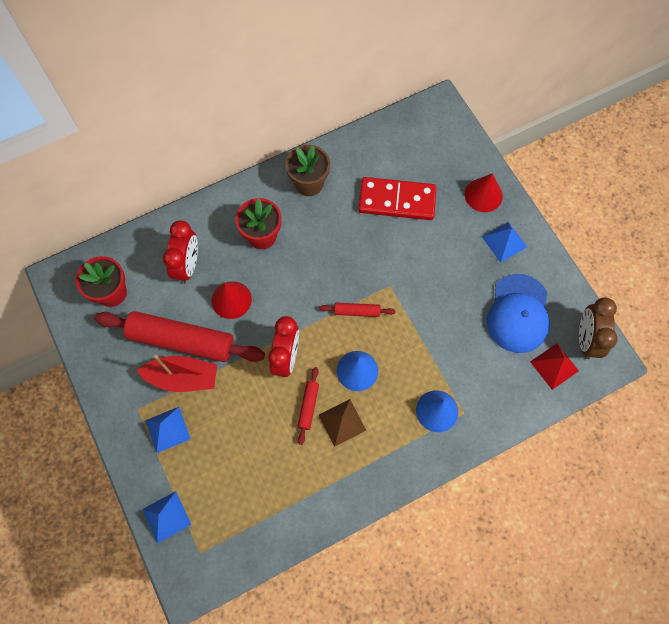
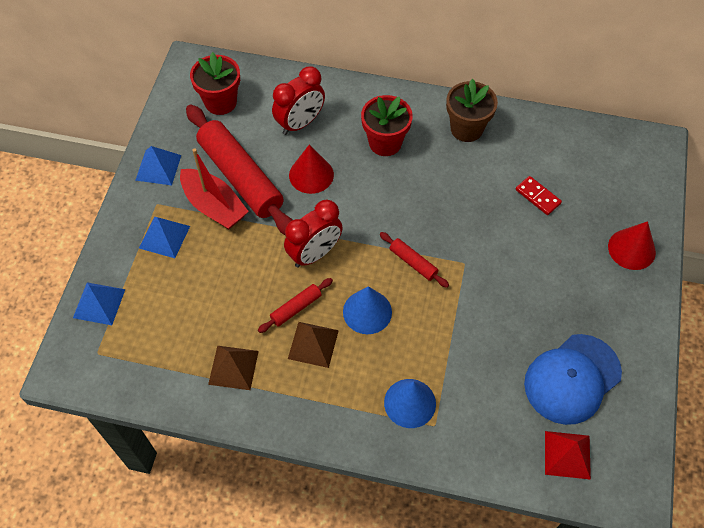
camera: 40 degrees right, 10 degrees down
red domino [358,177,437,220] -> red domino [516,176,562,215], size x0.48
blue pyramid [482,222,527,263] -> blue pyramid moved to [135,146,181,185]
brown clock [579,297,618,359] -> none
none -> brown pyramid [208,346,259,390]

